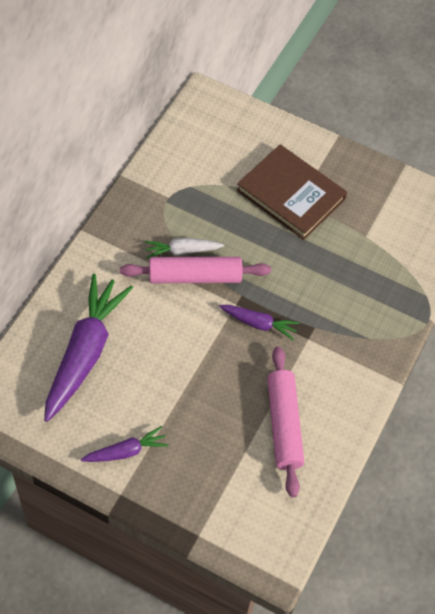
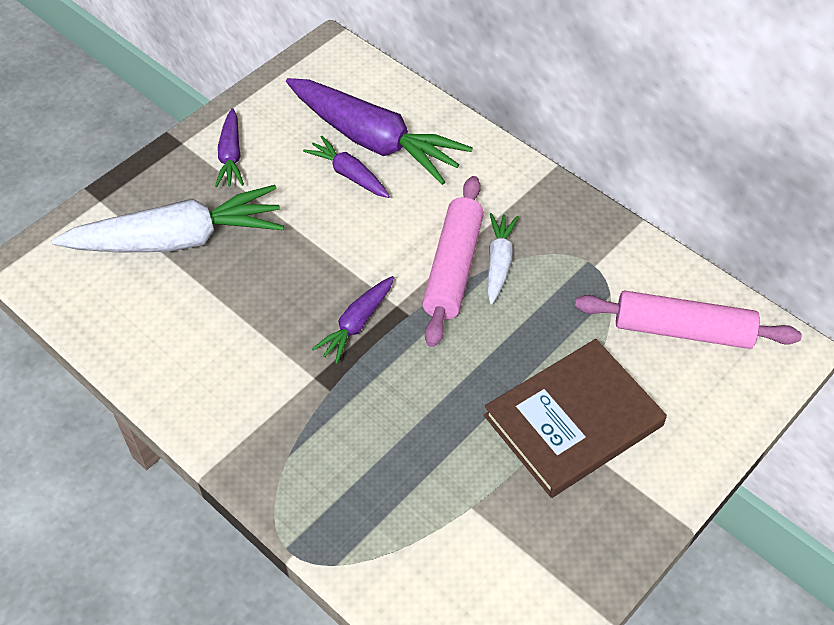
camera: 110 degrees right, 5 degrees down
pink rolling pin [267,346,304,498] -> pink rolling pin moved to [575,291,802,349]
none -> white carrot [52,185,284,253]
none -> purple carrot [303,136,390,198]

